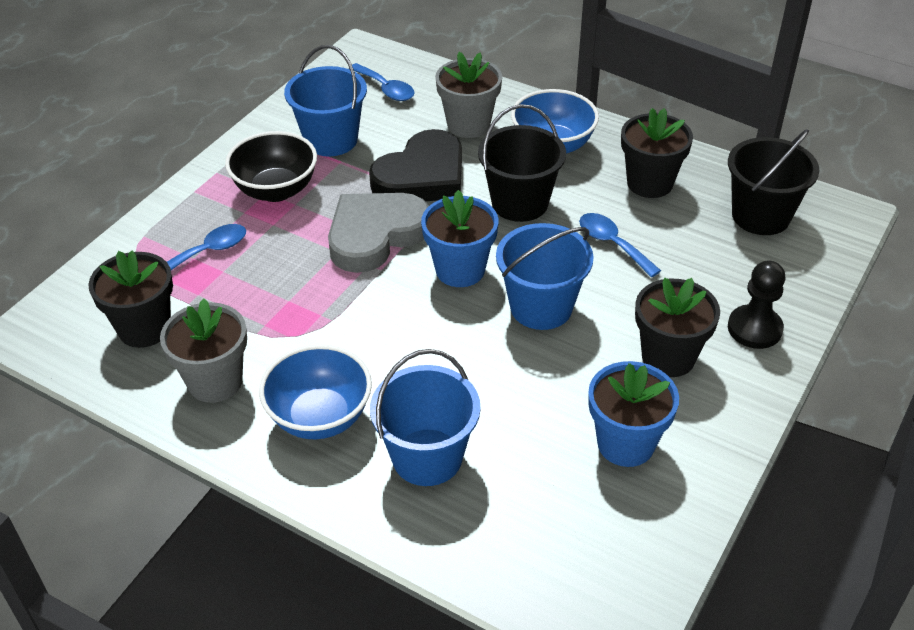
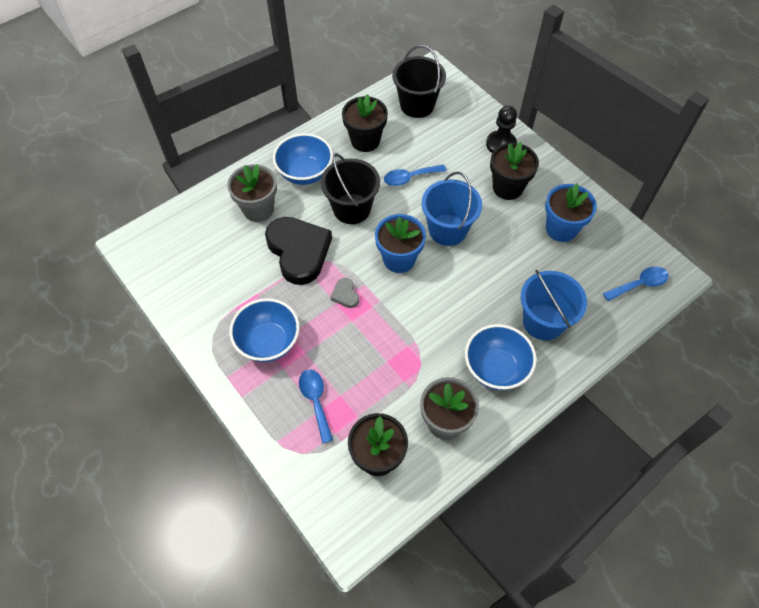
camera: 70 degrees left, 15 degrees up
black bowl [225,131,317,202] -> blue bowl [229,298,300,362]
blue bucket [284,45,367,156] -> none
grey heart [328,193,429,273] -> grey heart [330,278,359,308], size x0.42
blue spoon [348,63,415,101] -> blue spoon moved to [603,266,669,301]

